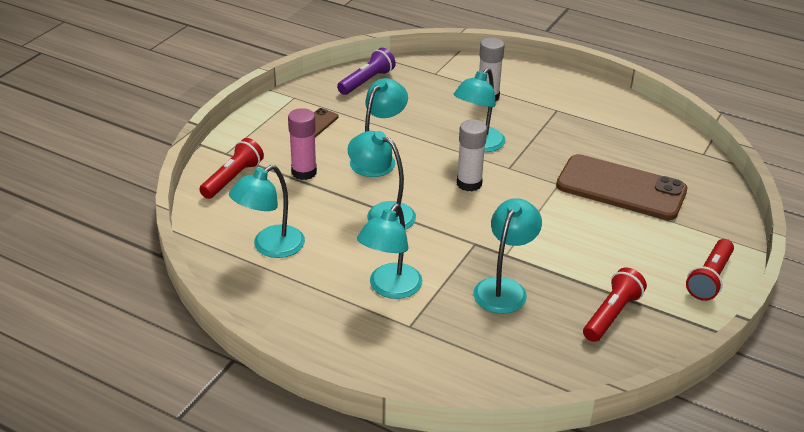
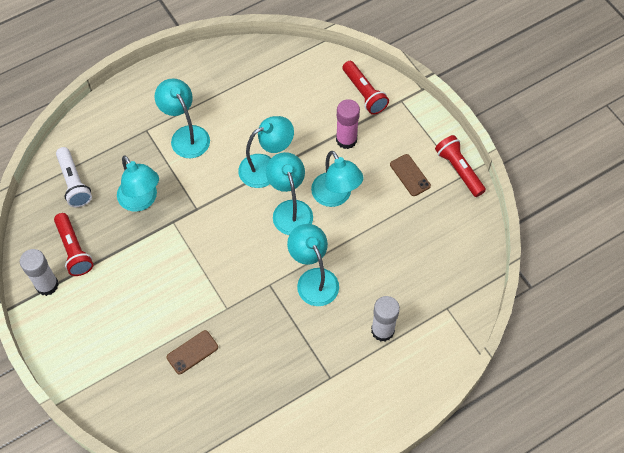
camera: 120 degrees right, 25 degrees up
turquoise lamp [229,165,305,258] -> turquoise lamp moved to [266,152,313,235]
purple flashlight [337,48,396,95] -> none
white glue stick [457,119,487,191] -> white glue stick moved to [20,249,59,296]
brown phone [556,154,687,220] -> brown phone [167,330,218,374], size x0.44
red flashlight [686,239,734,301] -> red flashlight moved to [435,135,486,197]
none -> white flashlight [56,147,92,207]

